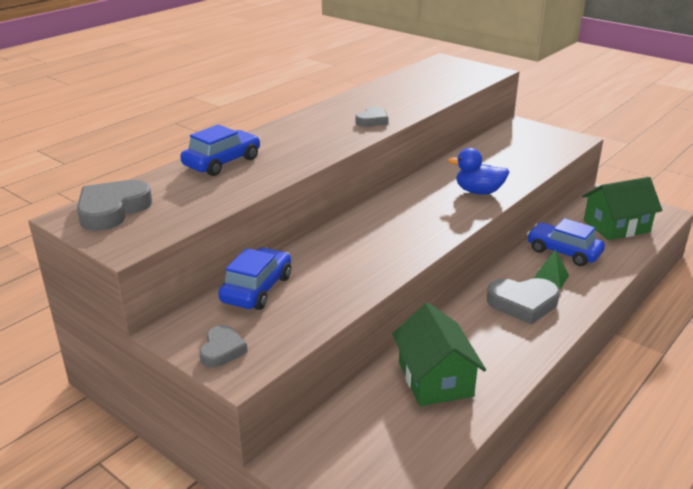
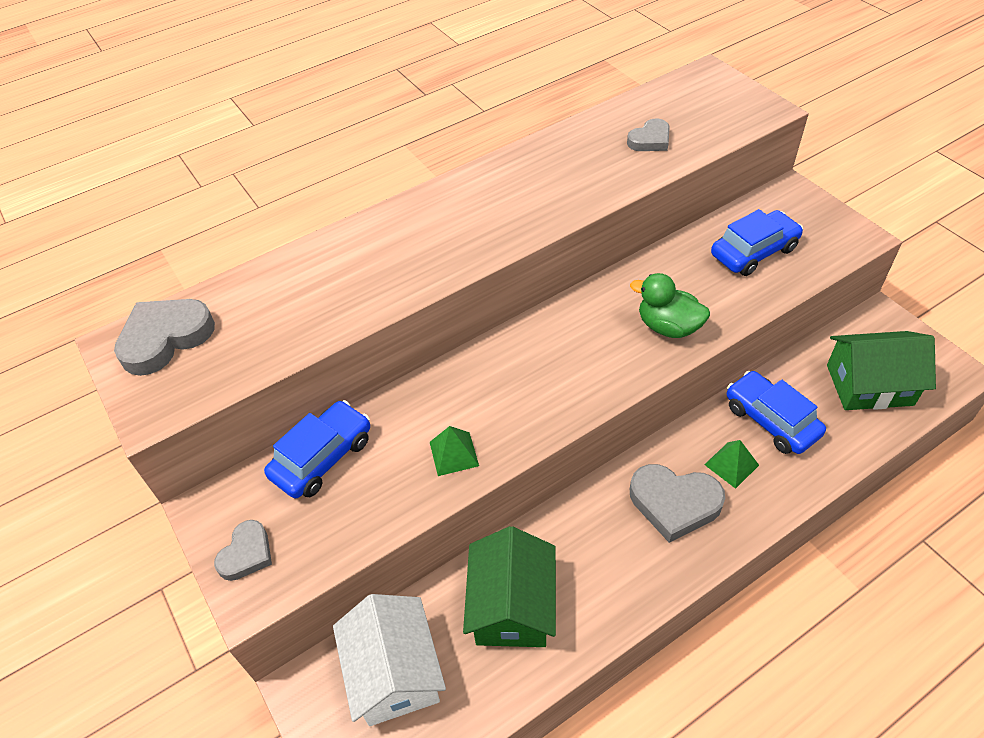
camera: 20 degrees right, 20 degrees up
blue car [180,125,260,176] -> blue car moved to [711,209,803,276]
grey heart [356,106,388,127] -> grey heart moved to [627,118,670,151]
blue duck [448,148,509,195] -> green duck [630,273,710,338]
none -> white house [333,594,446,726]
none -> green pyramid [430,426,479,476]

